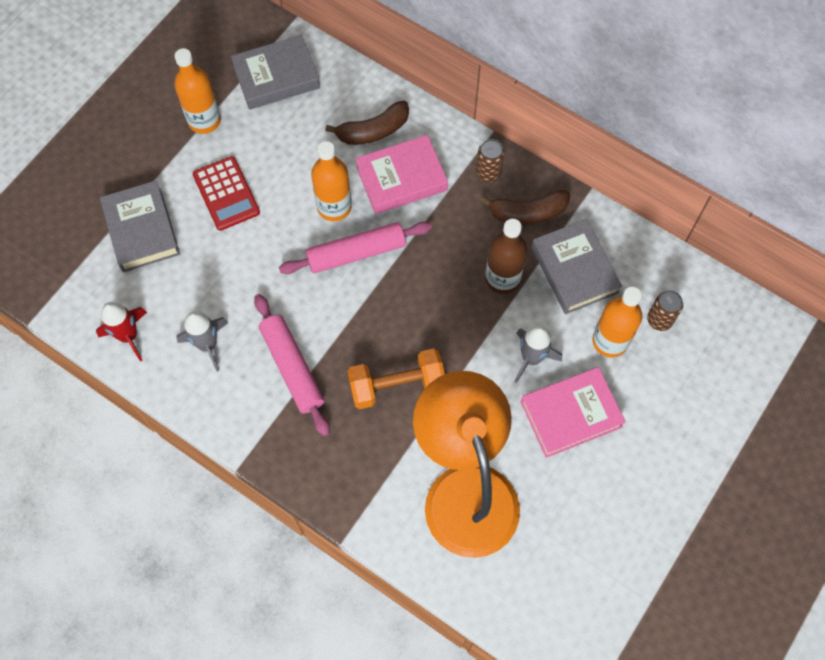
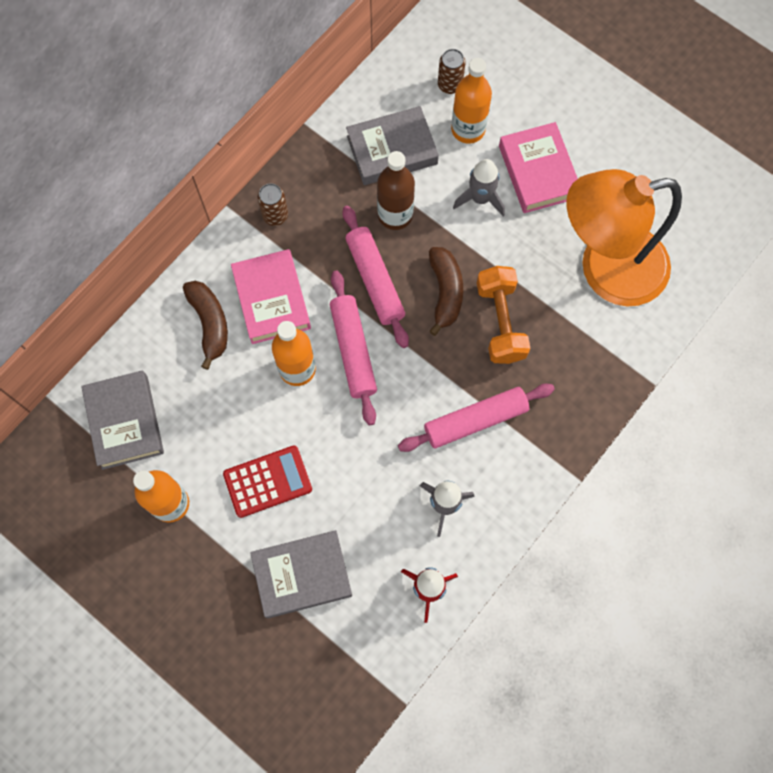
camera: 85 degrees left, 5 degrees up
brown banana [480,190,570,225] -> brown banana moved to [429,247,463,336]
none -> pink rolling pin [343,206,409,348]

